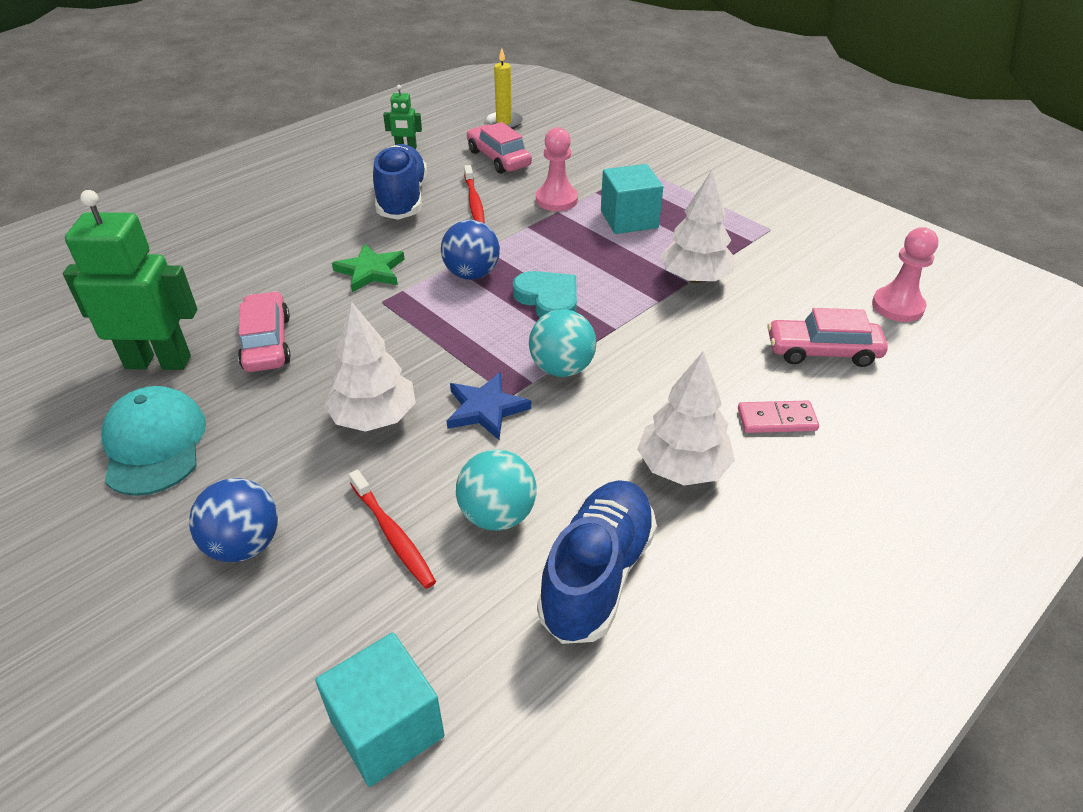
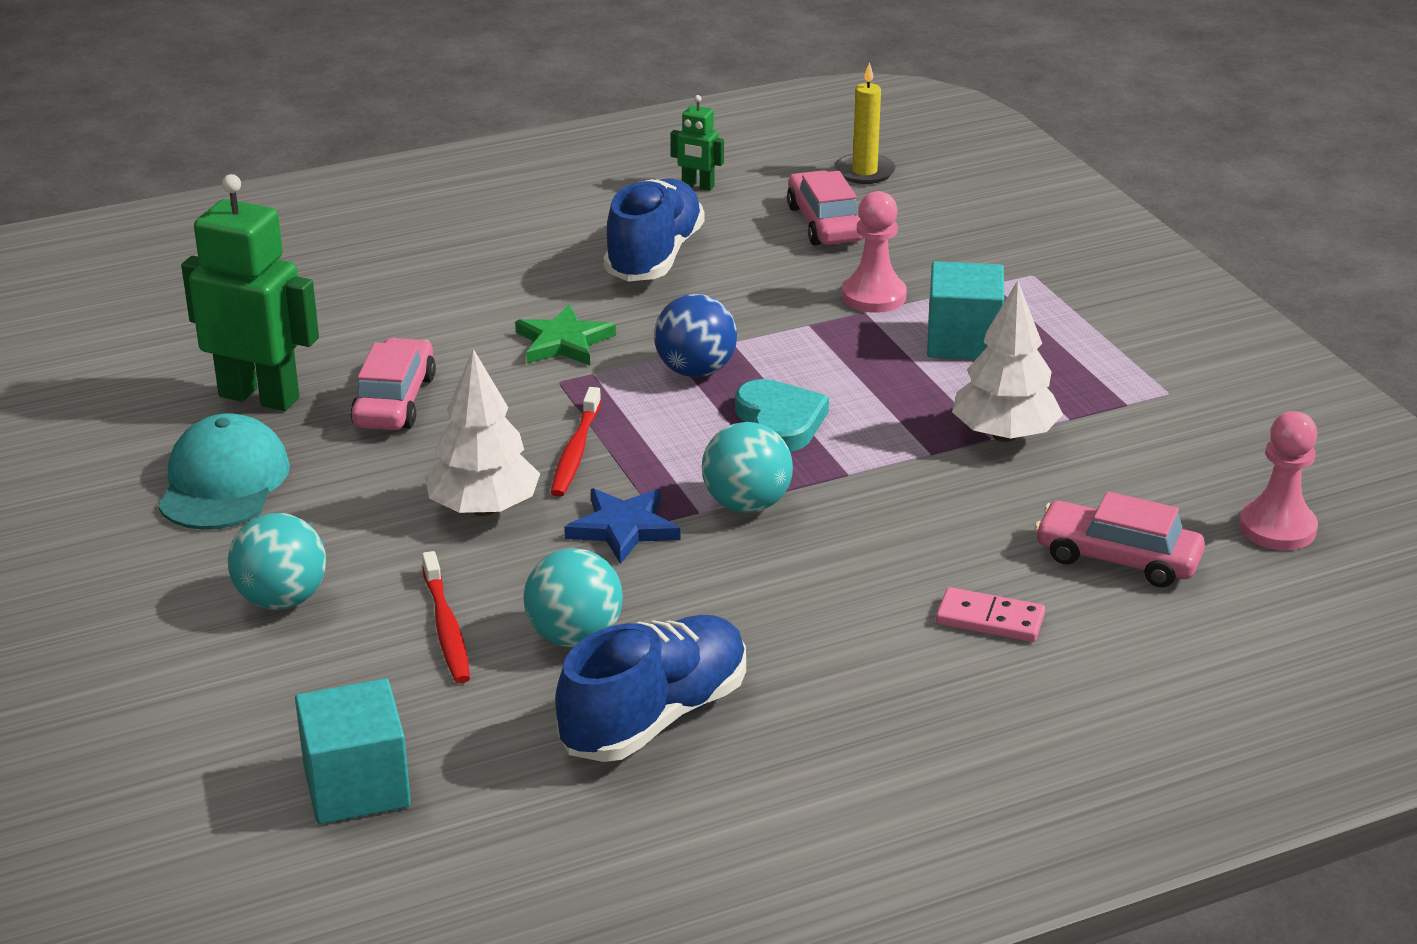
camera: 20 degrees right, 10 degrees down
blue ball [189,478,278,562] -> turquoise ball [228,513,326,610]
red toothbrush [464,165,485,224] -> red toothbrush moved to [551,387,601,497]
white tree [637,352,735,485] -> none

